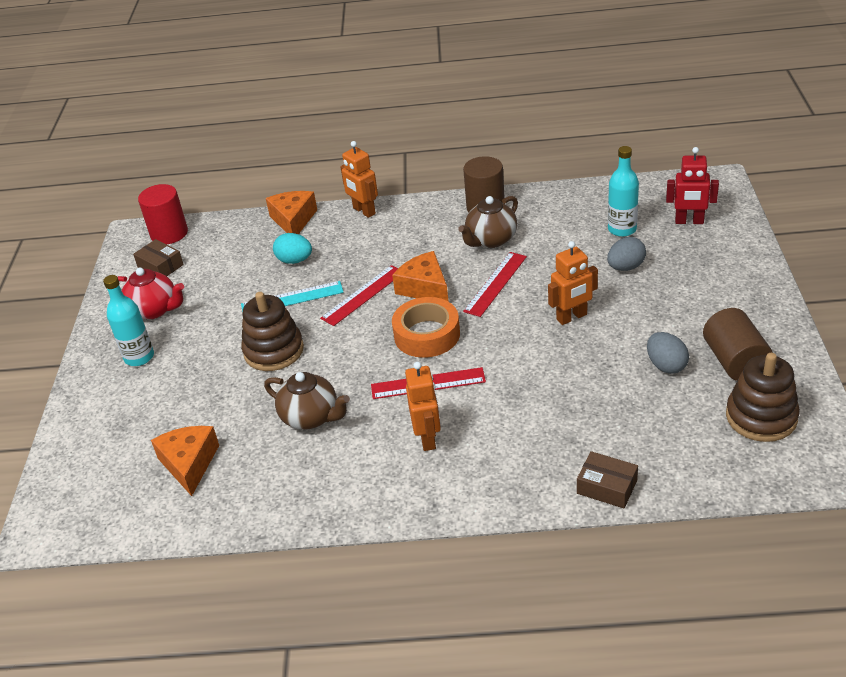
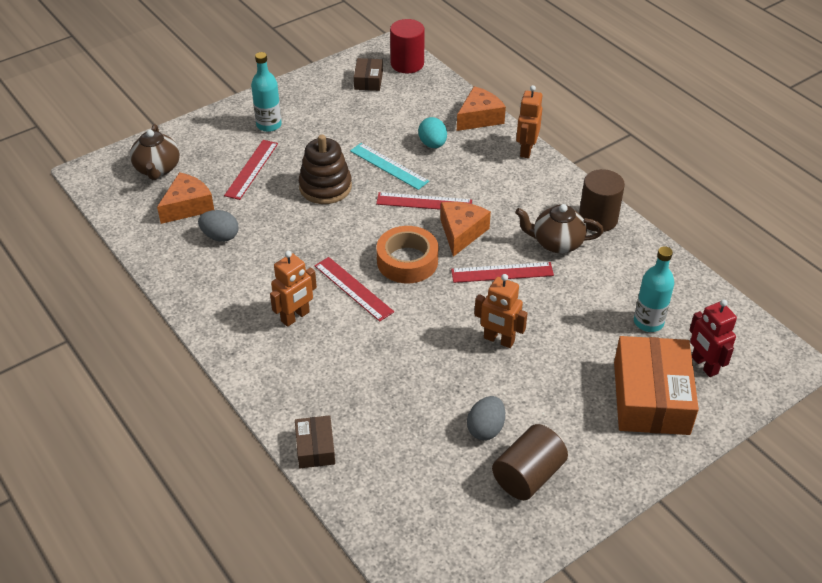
camera: 50 degrees right, 5 degrees up
red teapot [118,267,184,319] -> none
brown teapot [264,372,350,430] -> brown teapot moved to [130,124,180,180]
grey egg [607,237,646,271] -> grey egg moved to [198,210,239,242]
brown stacking toy [726,353,800,442] -> none
none -> red ruler [224,140,278,200]
none -> orange box [614,336,699,435]

